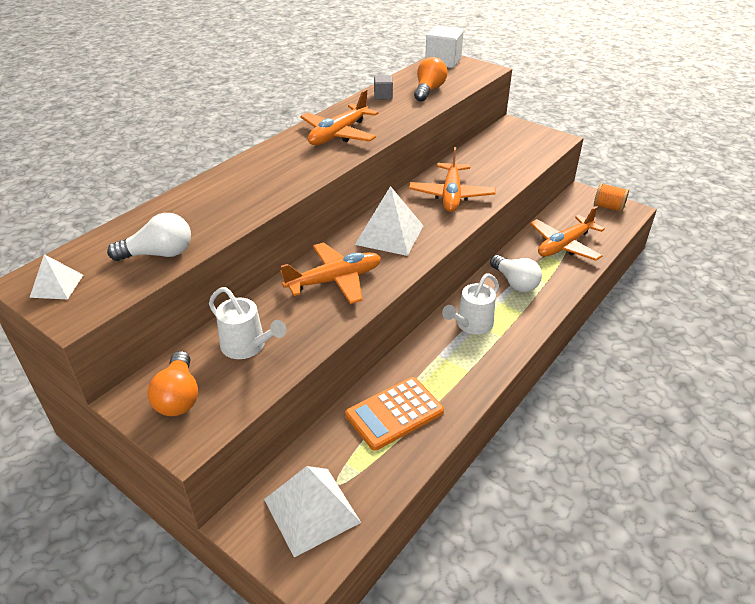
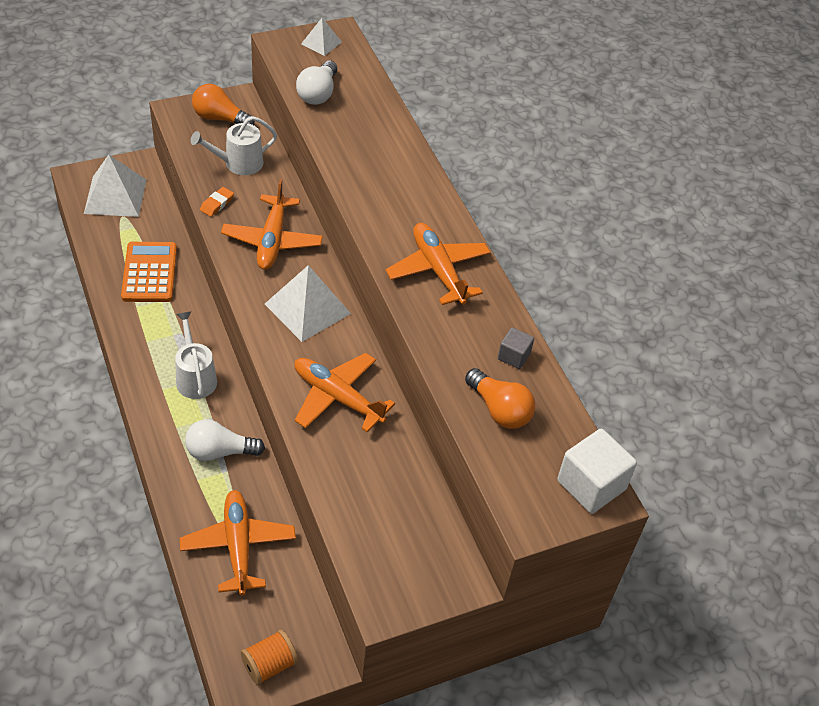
camera: 115 degrees right, 10 degrees up
none -> orange eraser [200,187,234,217]

